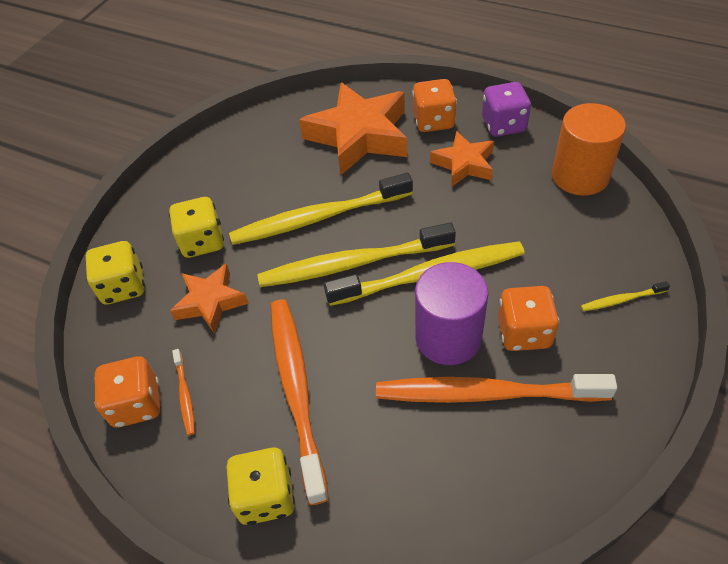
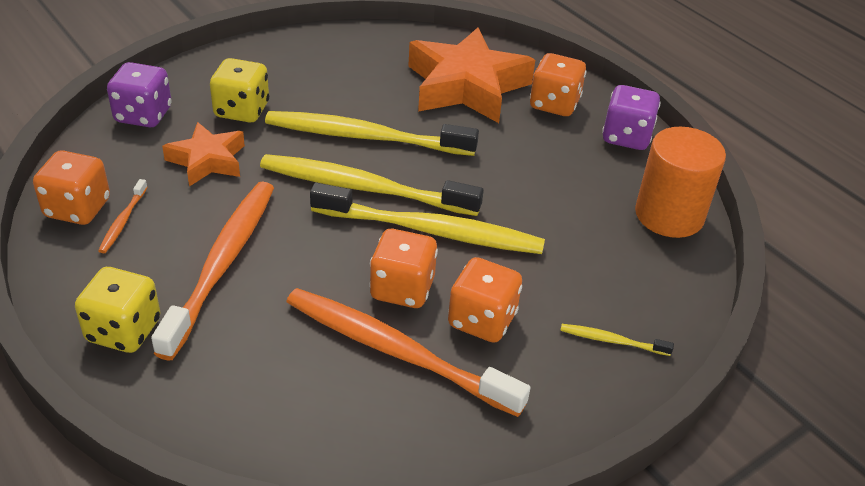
camera: 20 degrees right, 10 degrees down
yellow dice [86,241,145,305] -> purple dice [107,62,172,127]
purple cylinder [415,262,488,365] -> orange dice [369,229,438,308]
orange star [430,131,494,187] -> none

